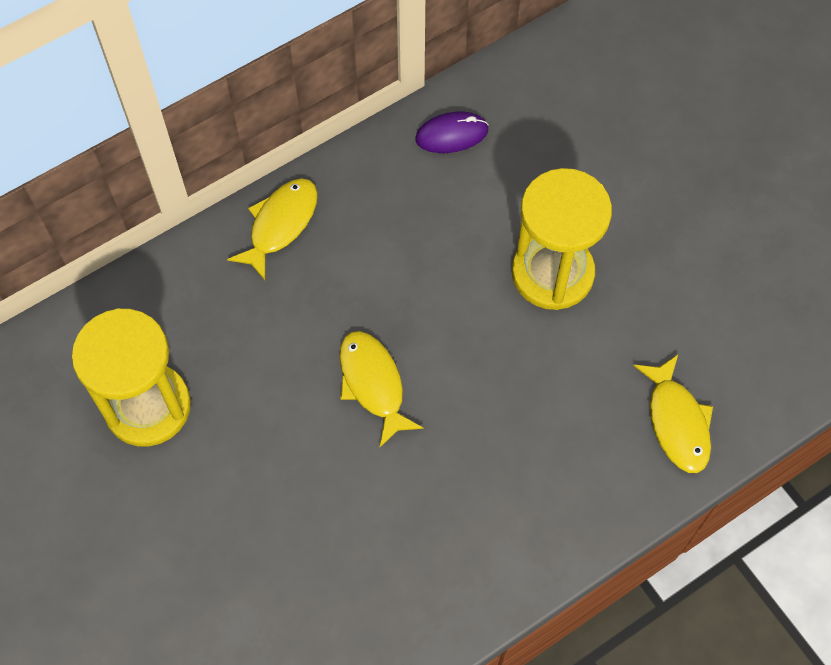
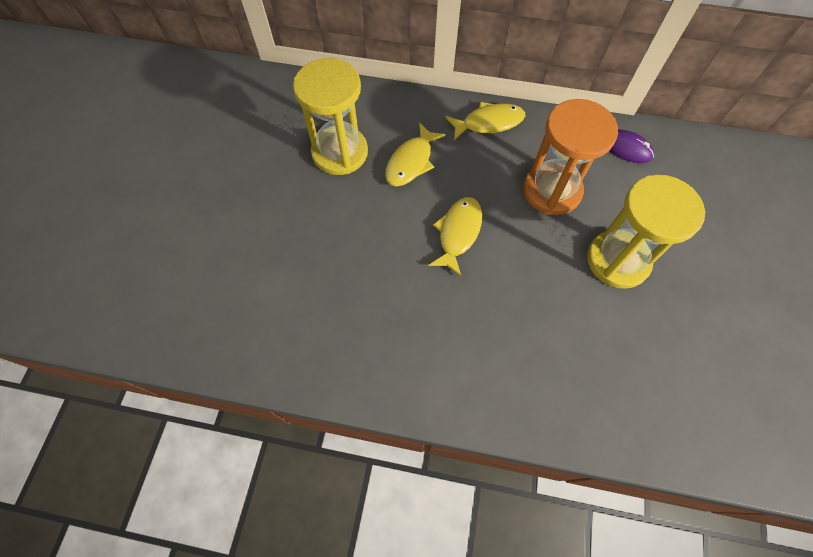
camera: 45 degrees right, 0 degrees up
yellow fish [634,355,713,473] -> yellow fish moved to [385,122,446,187]
none -> orange hourglass [523,99,618,215]

